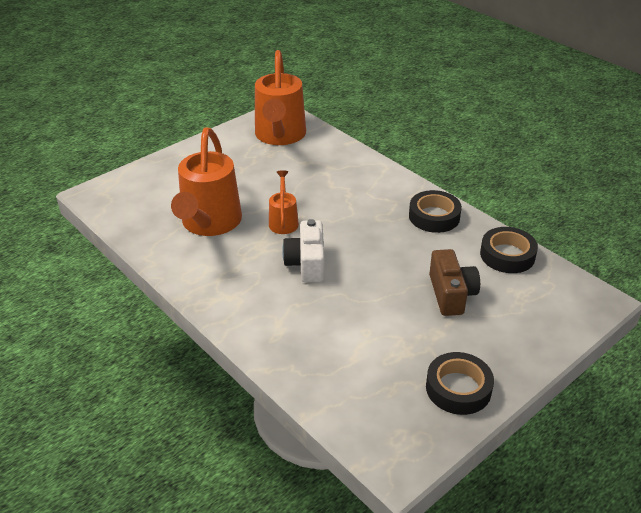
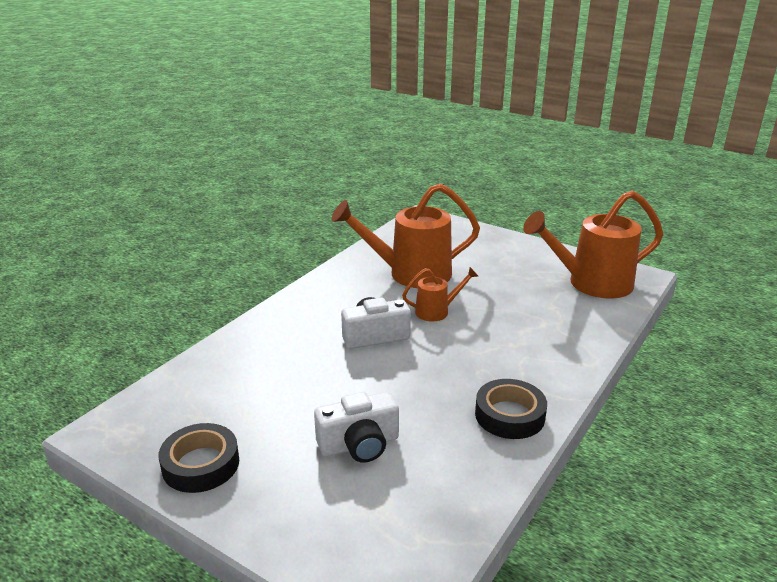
camera: 75 degrees right, 10 degrees down
brown camera [429,249,480,316] -> white camera [314,392,399,463]
black tape [480,227,538,273] -> none

